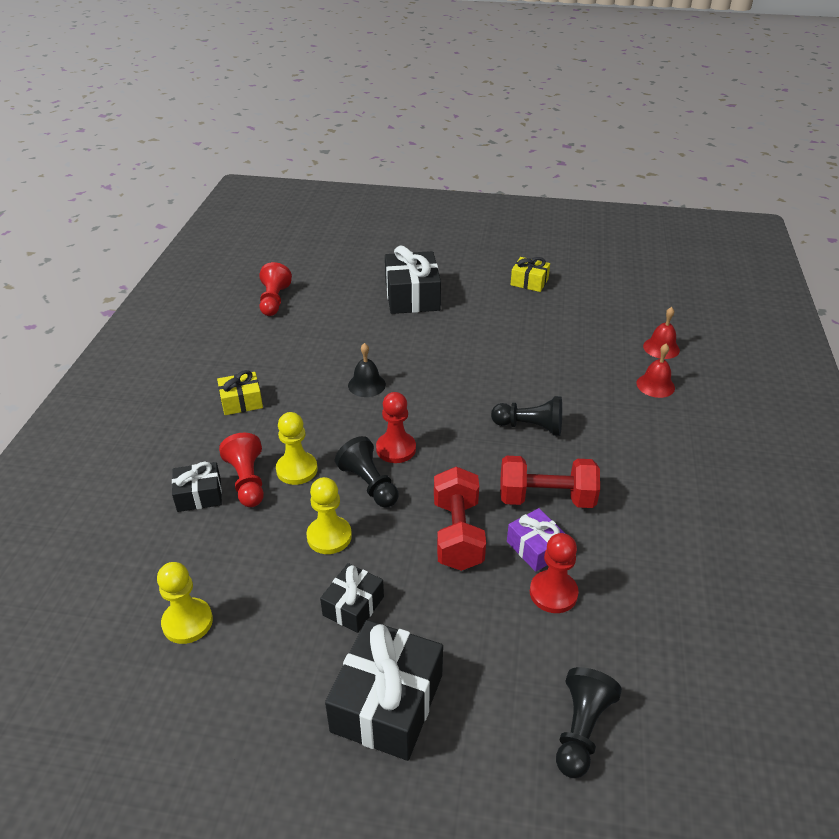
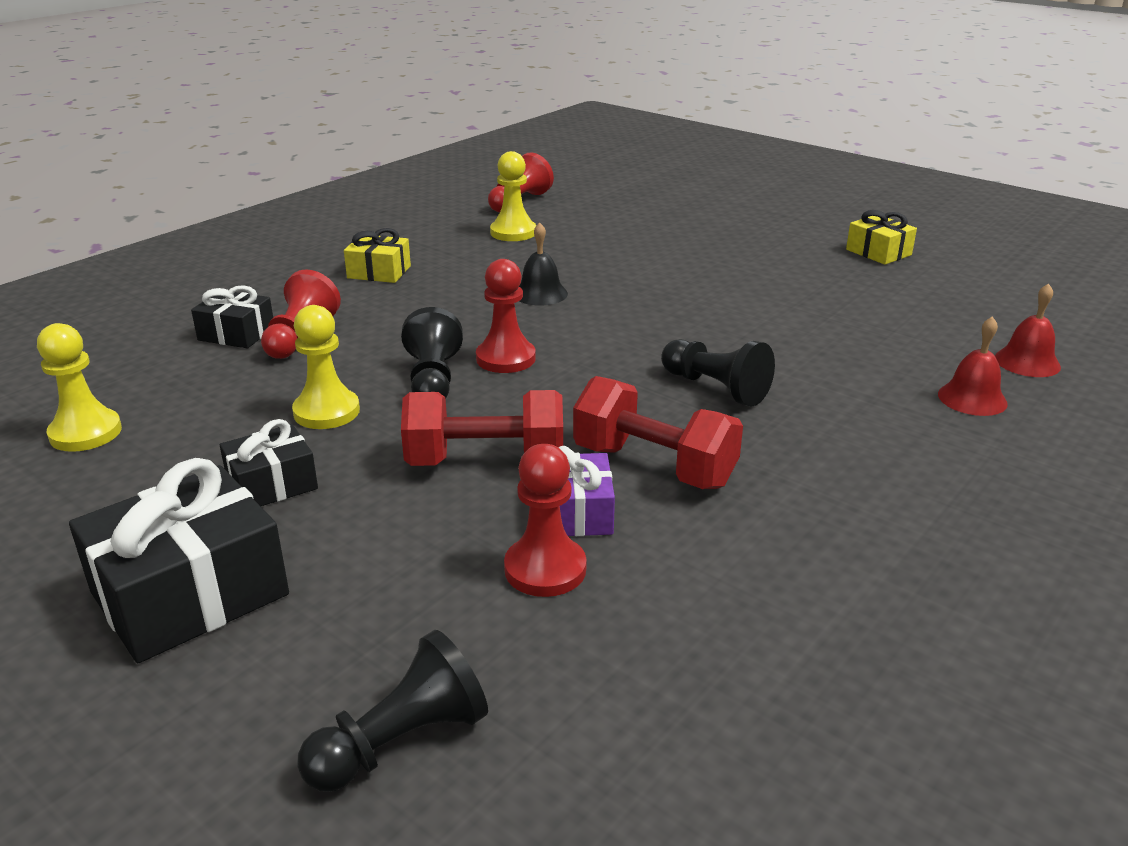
camera: 30 degrees right, 10 degrees down
yellow pawn [276,412,318,485] -> yellow pawn moved to [490,151,536,241]
black gift [385,245,441,314] -> none
red dumbbell [434,467,486,571] -> red dumbbell turned 60 degrees clockwise [401,390,563,466]

